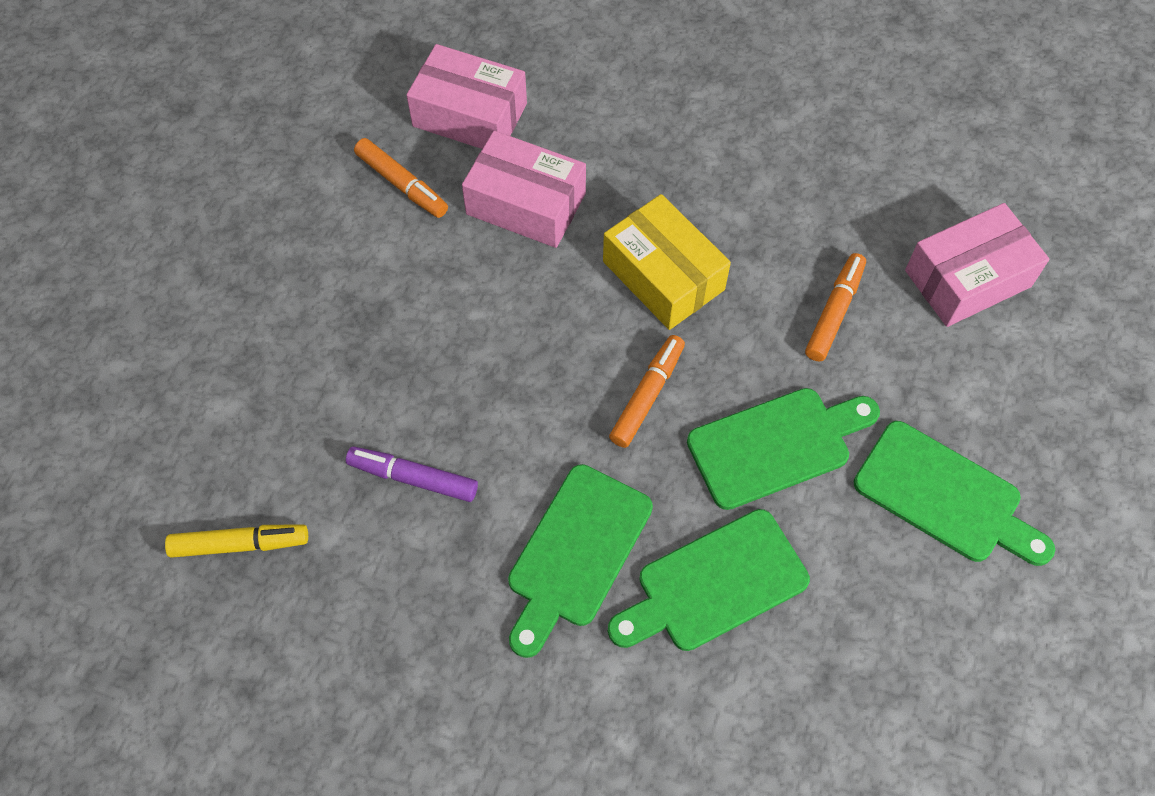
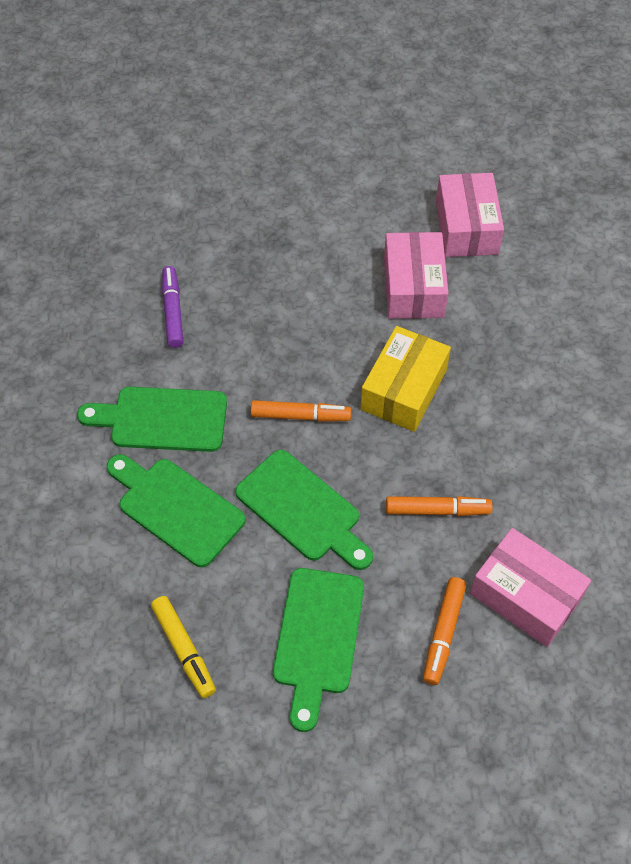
camera: 65 degrees right, 5 degrees down
yellow marker [165,524,308,558] -> yellow marker moved to [151,596,216,698]
orange marker [354,138,448,218] -> orange marker moved to [423,577,466,685]

